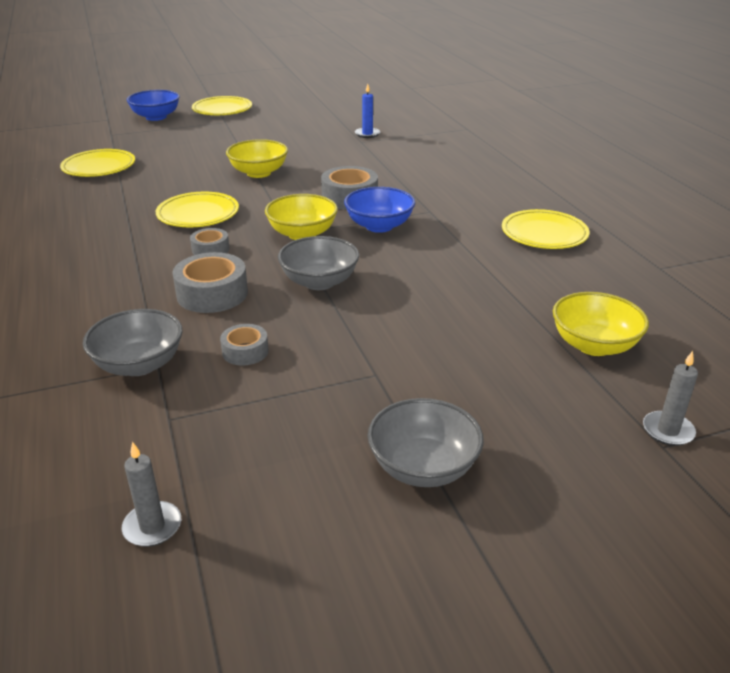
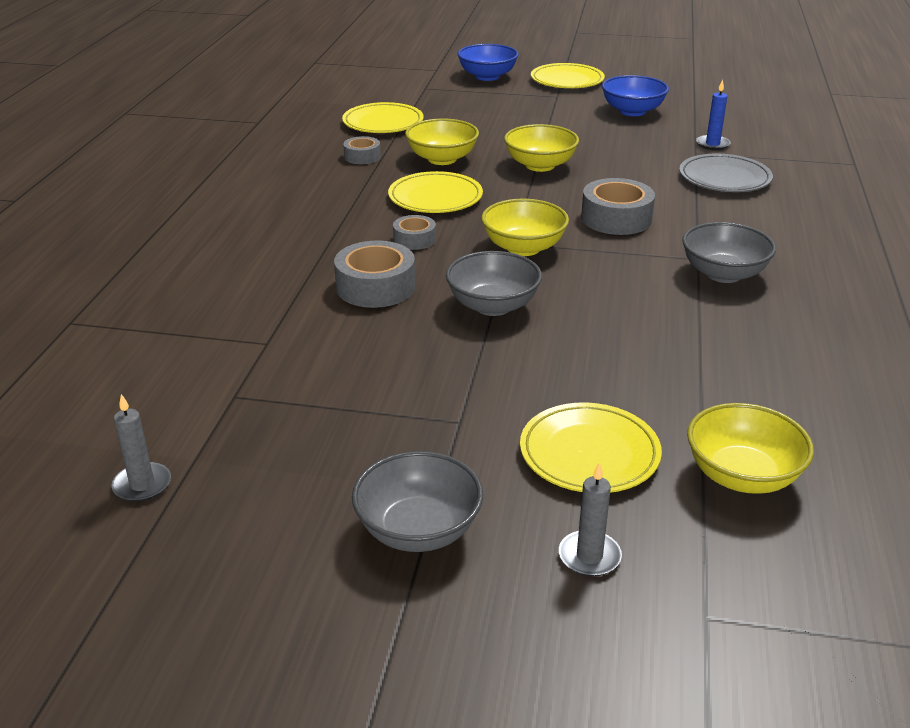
camera: 30 degrees right, 0 degrees up
grey bowl [83,309,182,376] -> grey bowl moved to [682,222,776,283]
grey tape [220,324,269,365] -> grey tape moved to [343,136,381,164]
blue bowl [344,187,415,233] -> blue bowl moved to [602,75,669,116]
yellow plate [502,209,590,249] -> yellow plate moved to [520,402,662,493]
grey candle [643,351,698,446] -> grey candle moved to [559,462,622,577]
none -> yellow bowl [405,118,479,165]
none -> grey plate [679,153,773,192]

